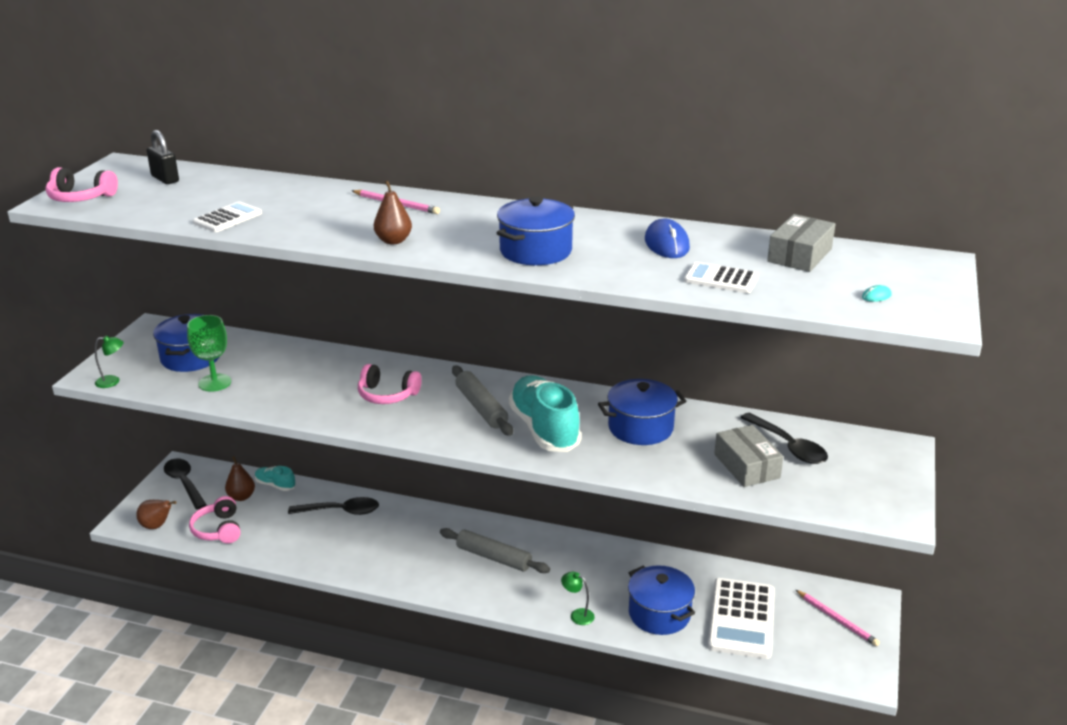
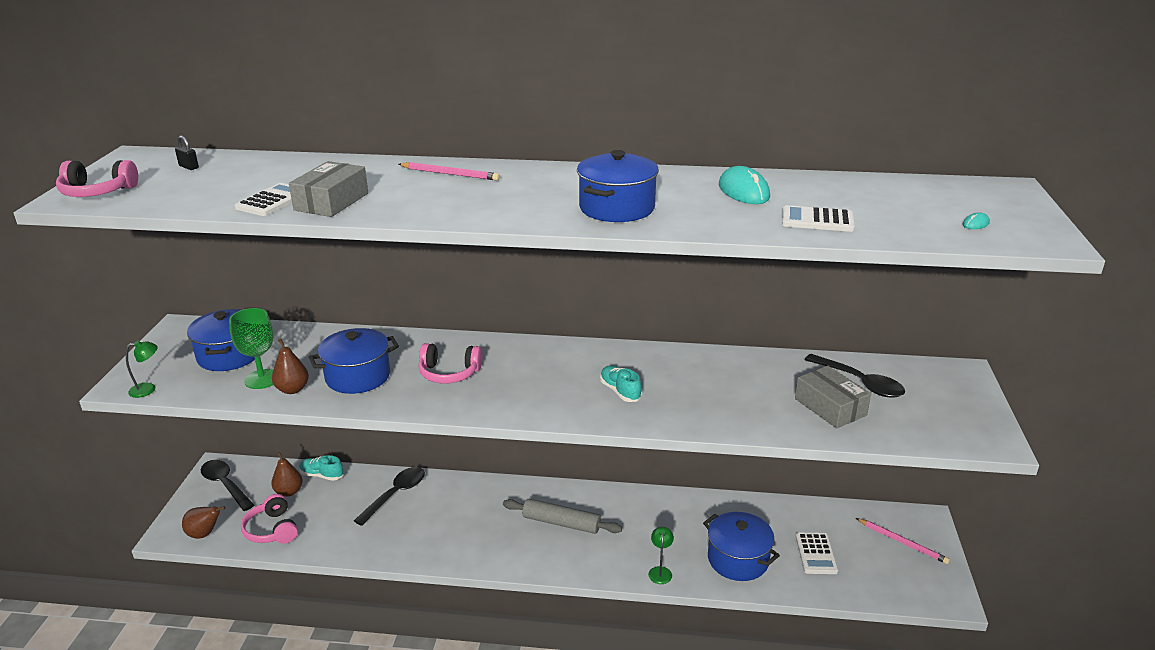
camera: 10 degrees left, 0 degrees up
black padlock [147,130,179,184] -> black padlock [175,136,199,170], size x0.60
black spoon [288,497,379,515] -> black spoon turned 45 degrees counterclockwise [354,467,425,526]
brown pear [374,180,412,244] -> brown pear moved to [272,339,309,394]
grey rolling pin [452,366,513,436] -> none
turquoise shoe [509,375,581,452] -> turquoise shoe [600,365,642,402], size x0.49
green lamp [561,572,595,625] -> green lamp turned 75 degrees clockwise [648,527,674,584]
blue pot [598,379,686,445] -> blue pot moved to [309,328,399,394]
blue mouse [645,219,690,258] -> turquoise mouse [719,166,770,204]
white calculator [708,578,775,659] -> white calculator [796,533,838,574], size x0.55
grey box [767,214,836,272] -> grey box moved to [289,161,368,217]

